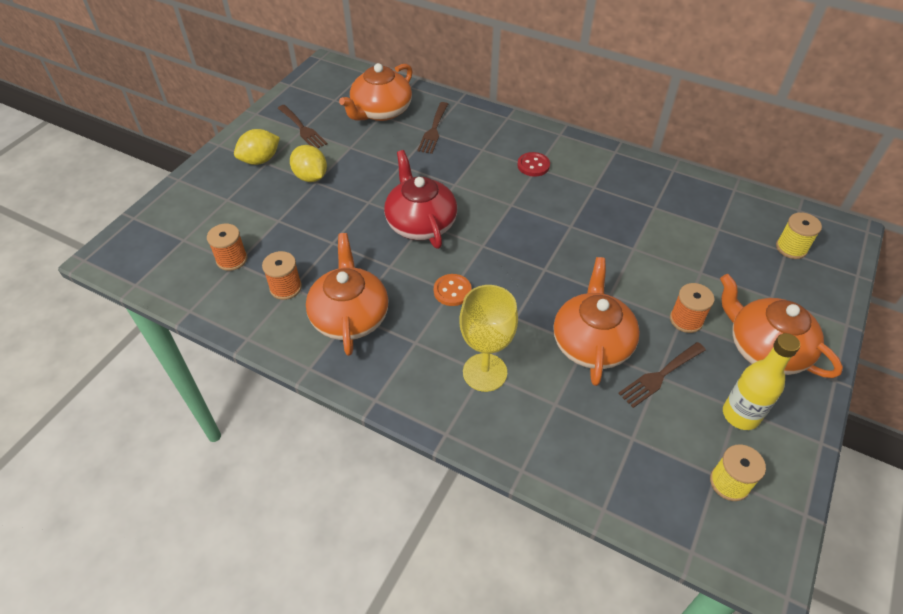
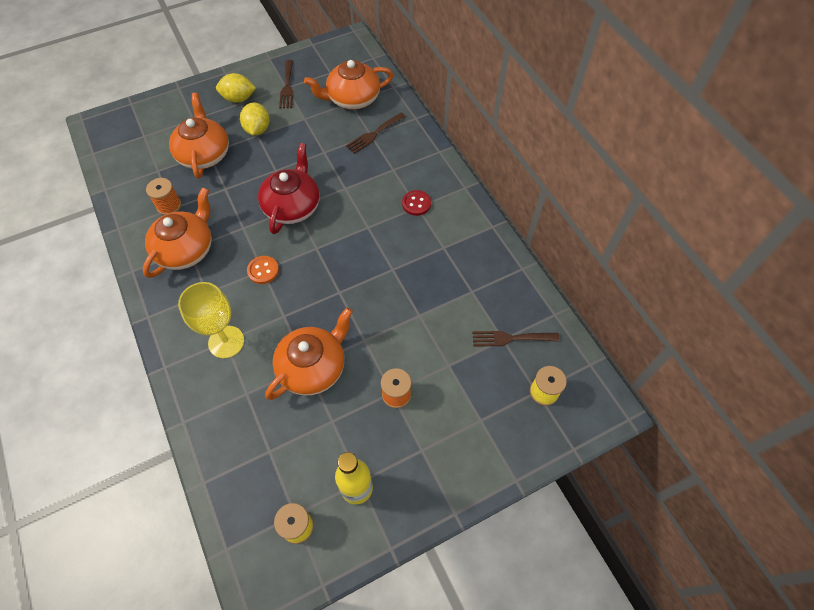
camera: 35 degrees right, 10 degrees up
orange spool [207,224,247,271] -> none
brown fork [618,342,706,408] -> brown fork moved to [472,331,559,347]
orange teapot [720,274,843,378] -> orange teapot moved to [169,93,229,179]

